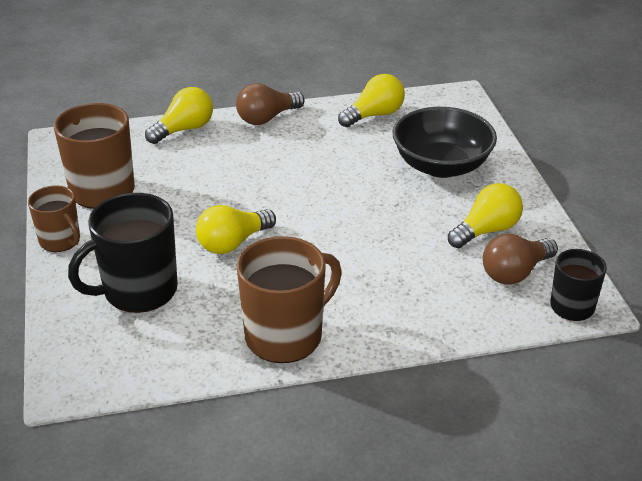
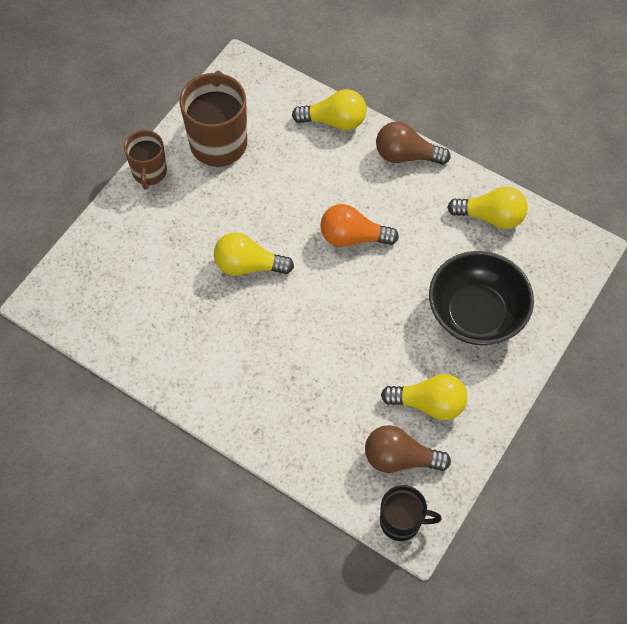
camera: 45 degrees right, 25 degrees up
black mug [68,193,178,313] -> none
brown mug [237,236,342,363] -> none
none -> orange light bulb [320,204,399,247]

